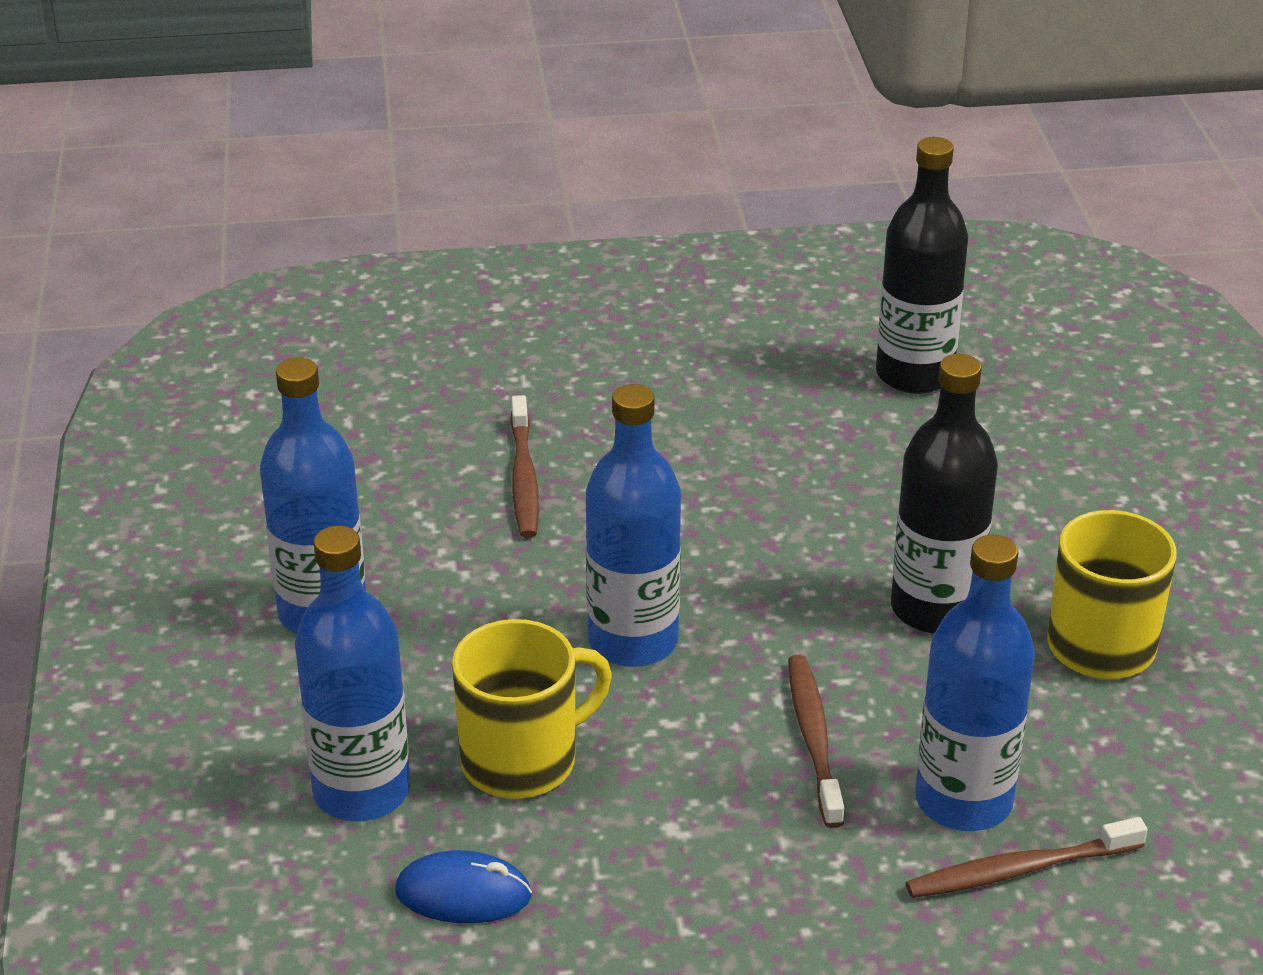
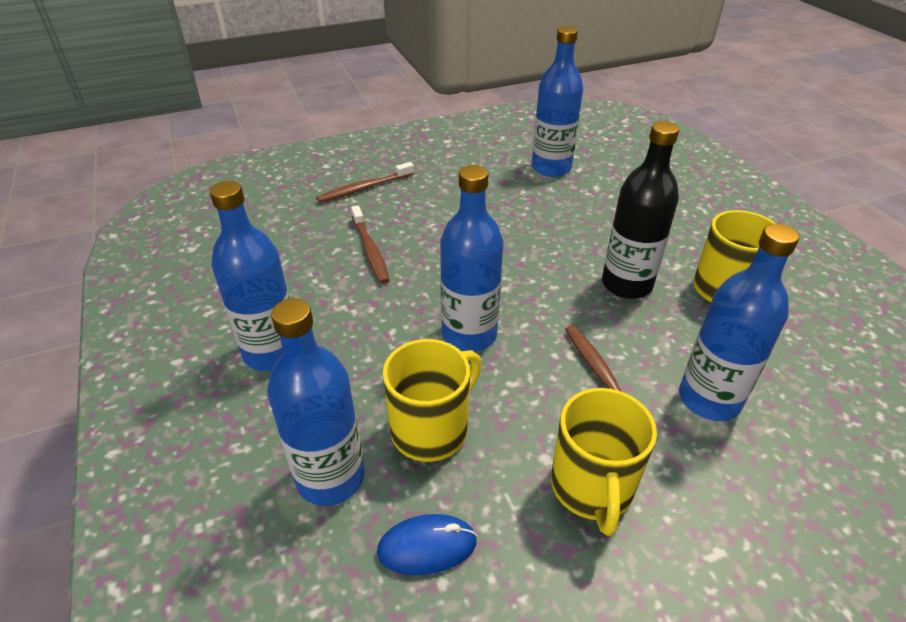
camera: 15 degrees left, 5 degrees up
black bottle [876,137,968,394] -> blue bottle [532,26,583,177]
brown toothbrush [906,817,1148,898] -> brown toothbrush moved to [316,162,414,203]
none -> yellow mug [551,388,657,536]

